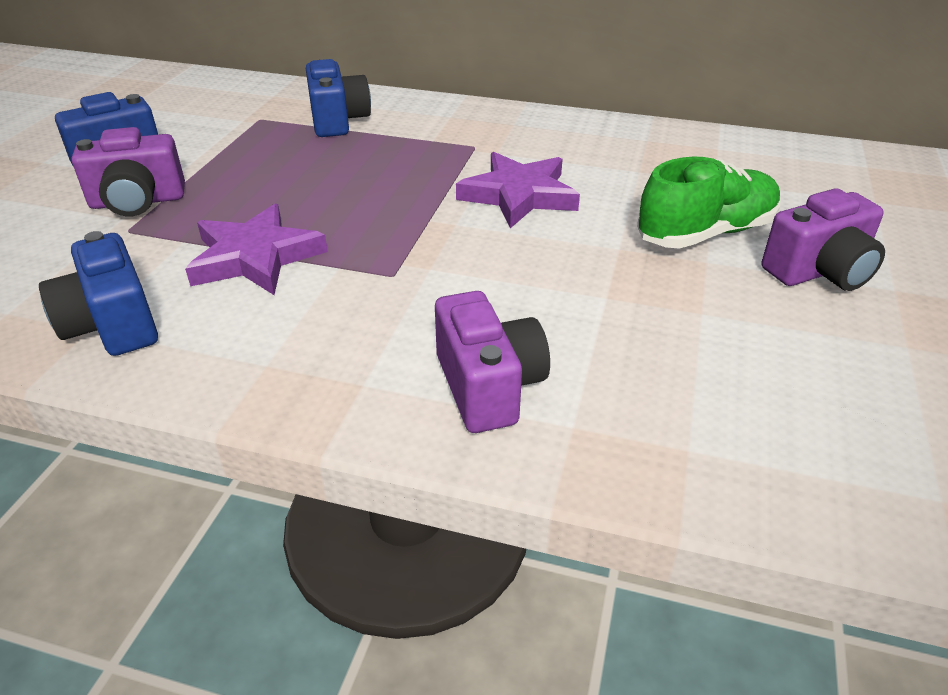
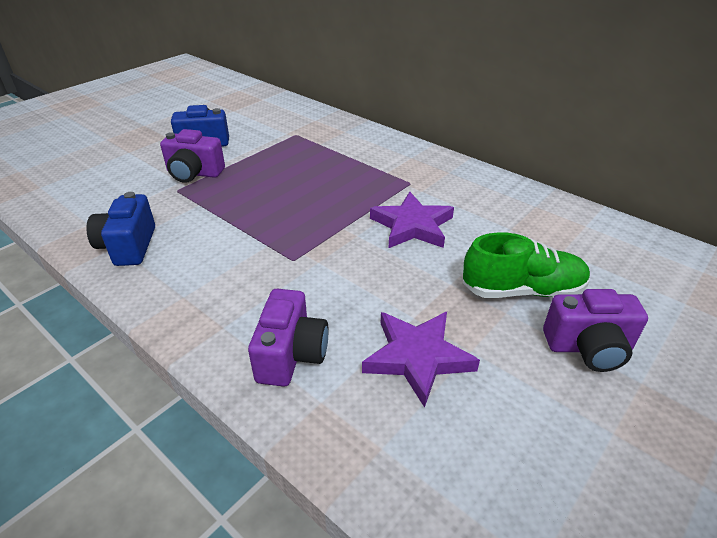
camera: 25 degrees right, 0 degrees up
purple star [185,204,328,295] -> purple star moved to [362,312,480,408]
blue camera [306,59,371,137] -> none

